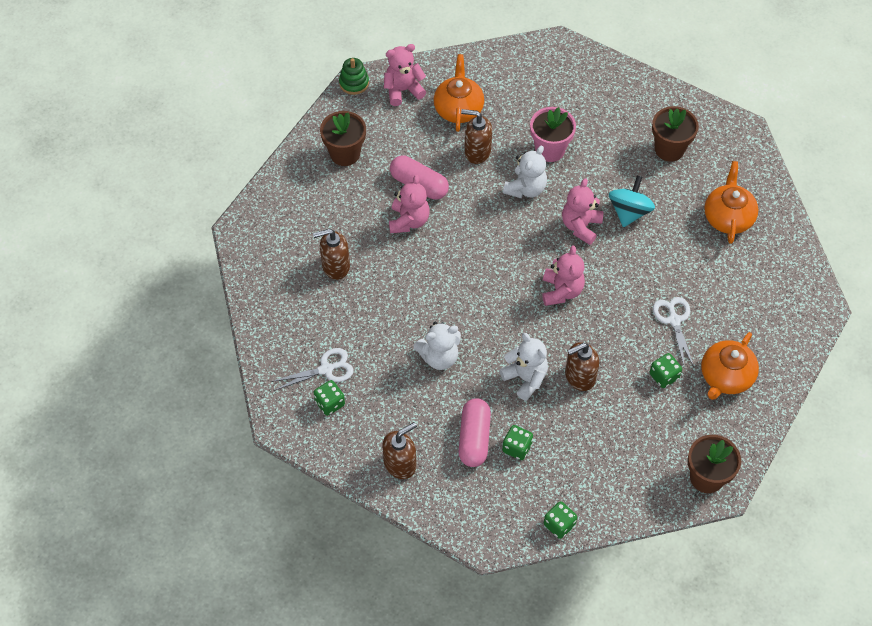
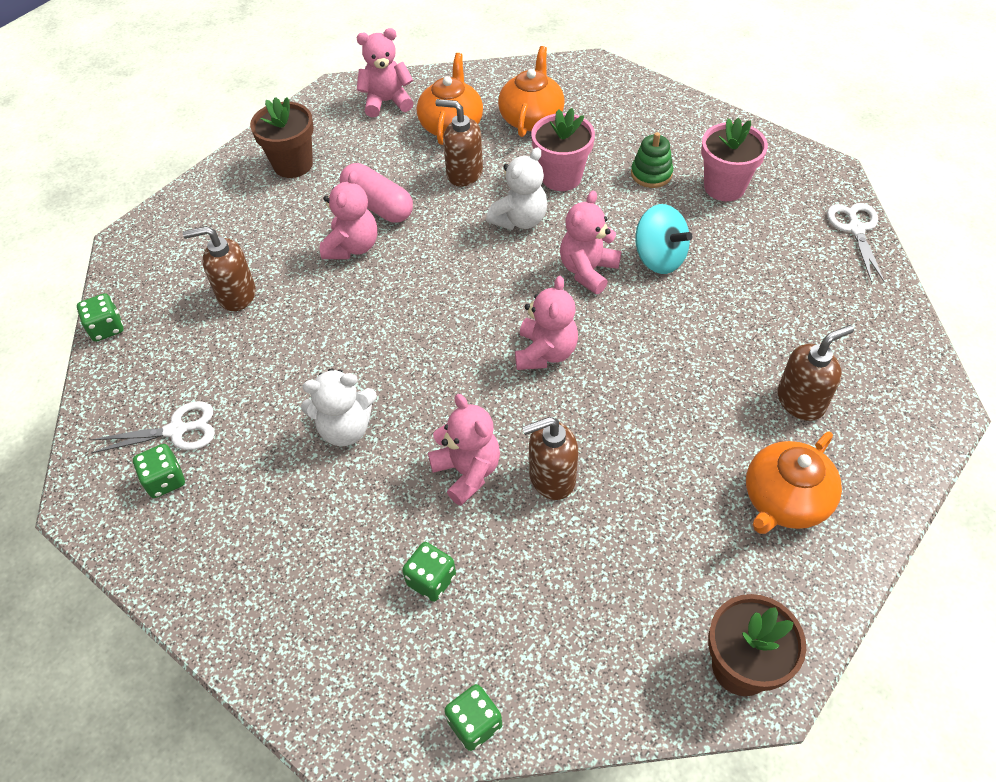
camera: 10 degrees right, 5 degrees down
green stacking toy [339,58,369,95] -> green stacking toy moved to [631,132,673,188]
brown soap dispenser [383,422,417,479] -> brown soap dispenser moved to [778,325,854,421]
pink capsule [459,398,491,467] -> none
white teddy bear [499,333,548,401] -> pink teddy bear [428,394,500,506]
turquoise spinning top [609,176,655,227] -> turquoise spinning top turned 105 degrees clockwise [635,204,692,274]
green dice [650,353,682,388] -> green dice moved to [77,293,124,342]
brown flower pot [652,106,699,161] -> pink flower pot [701,118,768,201]
white scissors [653,297,694,368] -> white scissors moved to [827,203,885,283]
orange teapot [704,161,758,244] -> orange teapot moved to [498,46,565,137]

